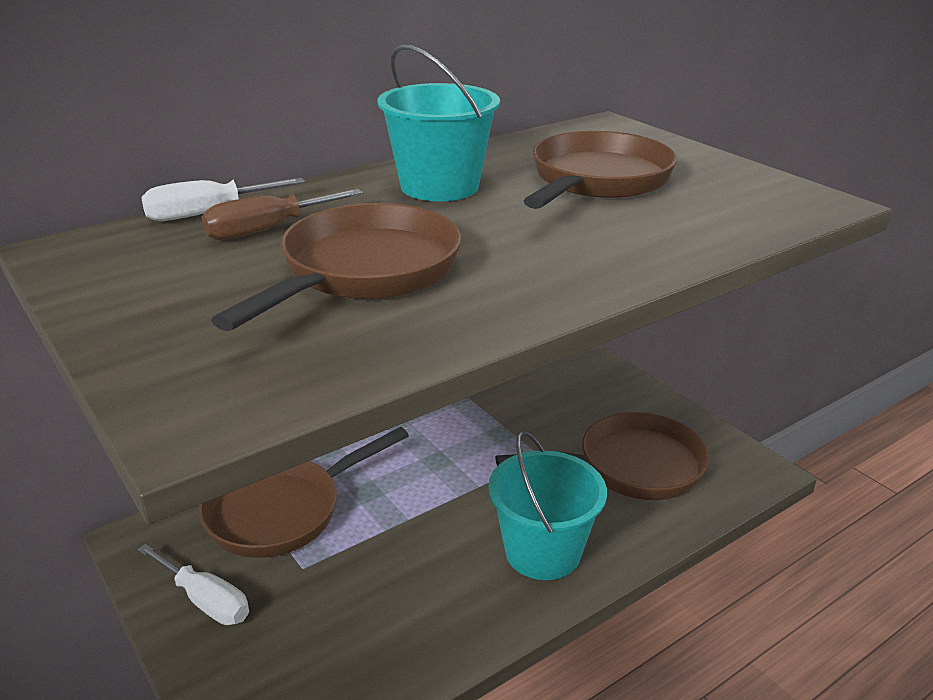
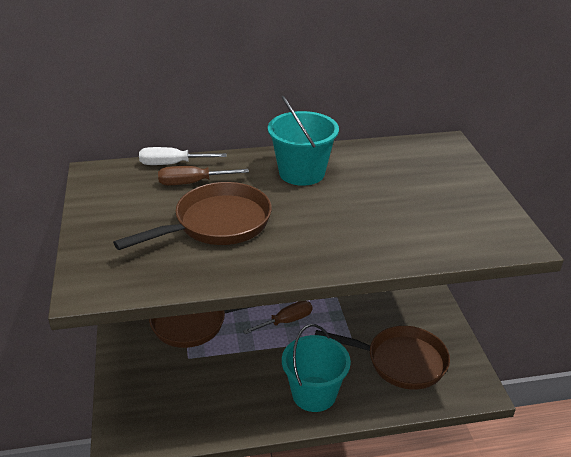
camera: 25 degrees right, 5 degrees up
white screwdriver [137,544,249,625] -> none
brown pan [524,131,677,209] -> none
none -> brown screwdriver [243,301,313,334]

